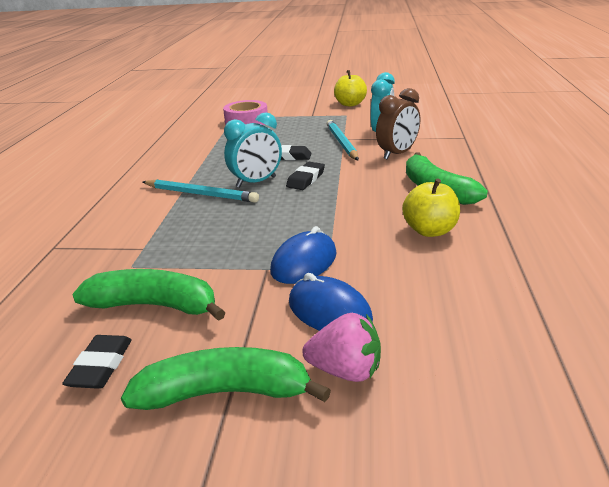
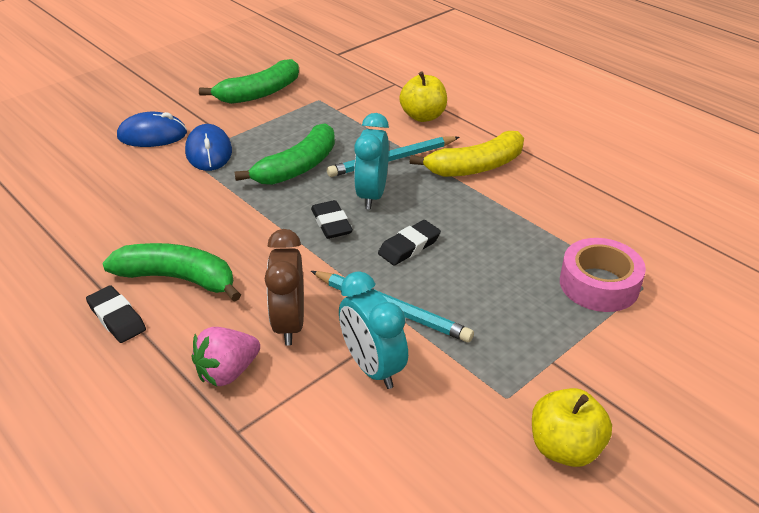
camera: 130 degrees right, 10 degrees up
black eraser [62,335,132,389] -> black eraser moved to [86,285,146,343]
green banana [121,347,331,410] -> green banana moved to [235,123,335,185]
pink strawberry [302,313,381,382] -> pink strawberry moved to [192,327,260,387]
yellow apple [402,178,460,237] -> yellow apple moved to [399,71,447,122]
none -> yellow banana [410,131,524,177]

